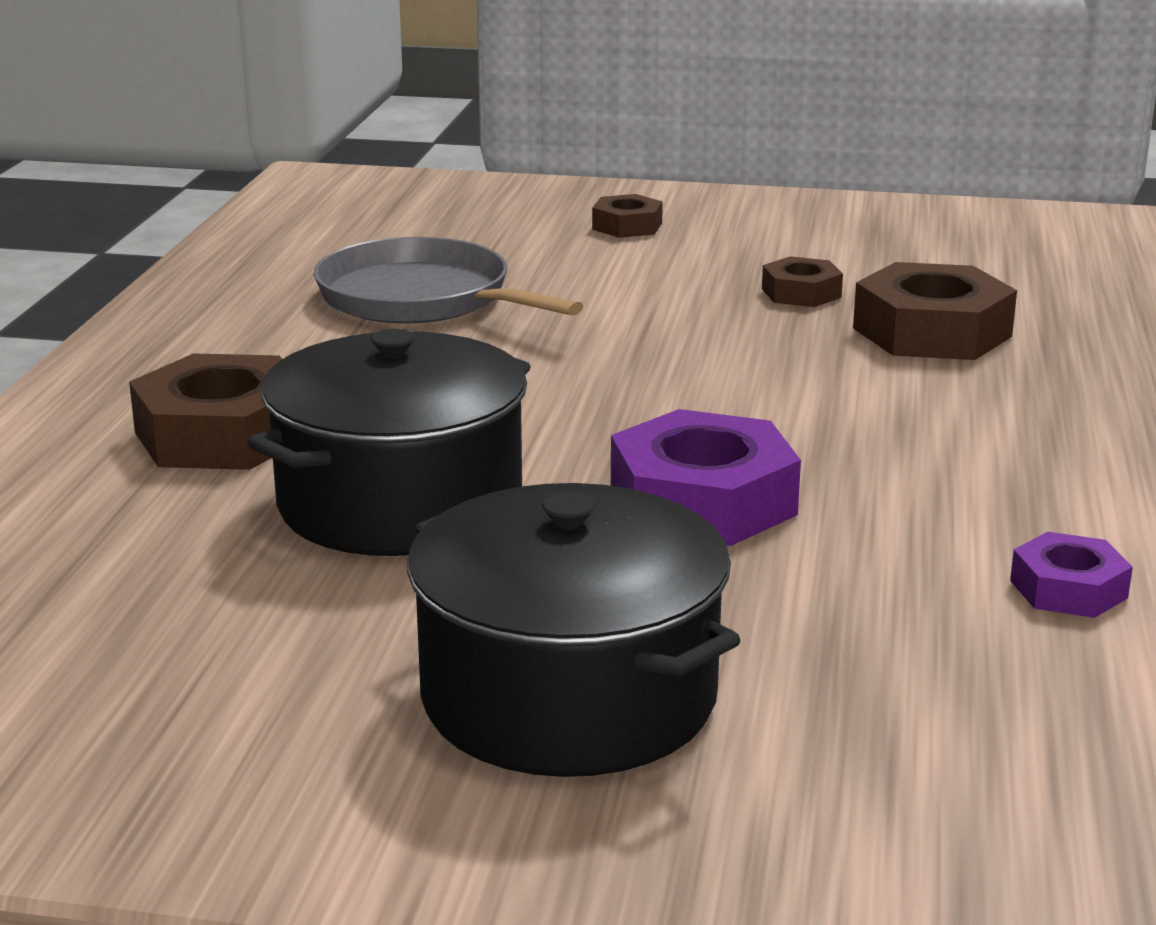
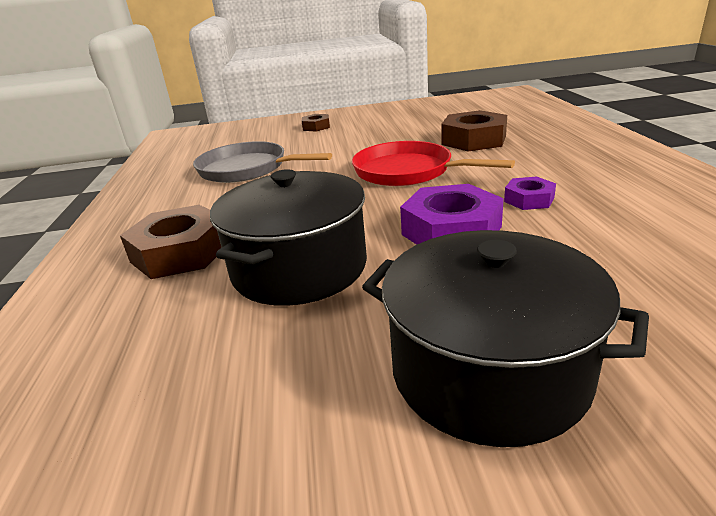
camera: 15 degrees left, 5 degrees up
brown nut [762,256,843,307] -> none
purple nut [1010,532,1133,618] -> purple nut moved to [504,177,556,210]
none -> red pan [352,141,515,186]

